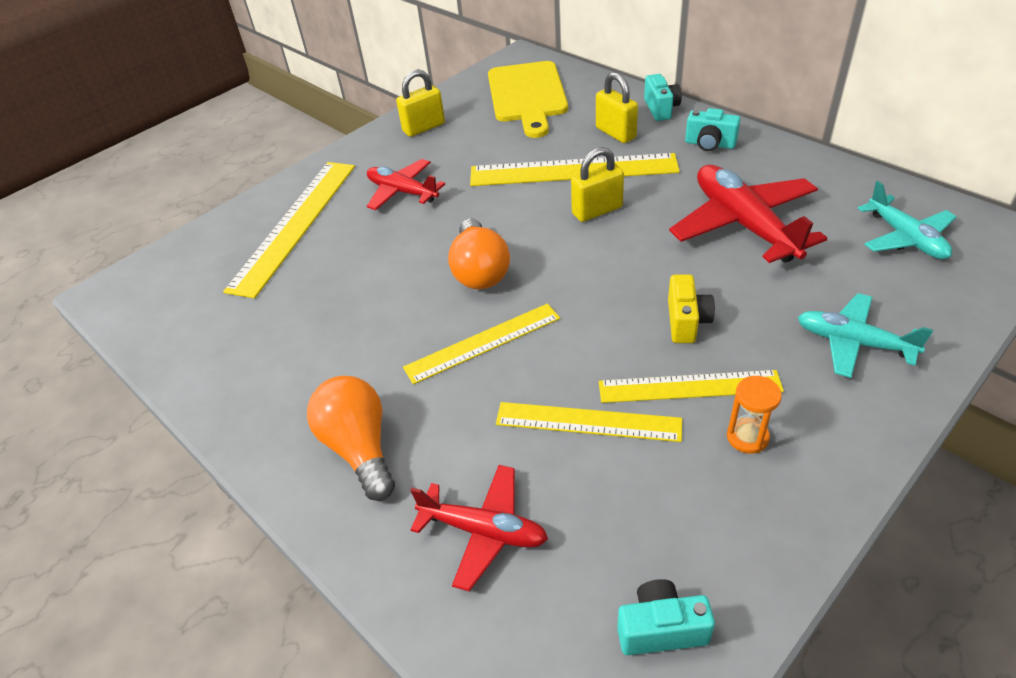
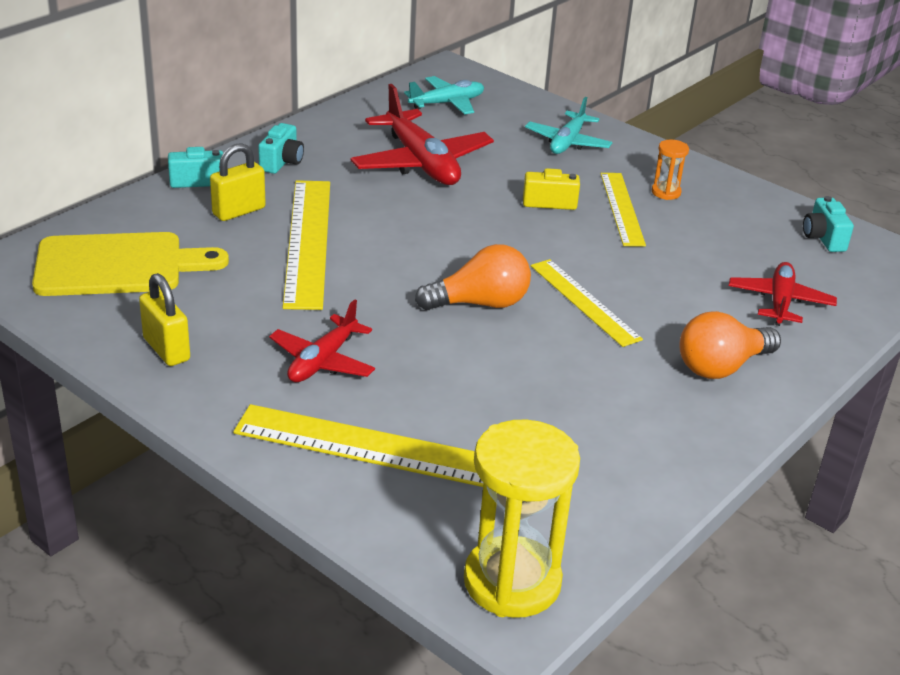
camera: 100 degrees left, 10 degrees down
yellow ruler [496,402,682,442] -> none
yellow padlock [571,147,624,222] -> none
red plane [669,165,827,263] -> red plane turned 90 degrees counterclockwise [351,84,494,185]
none -> yellow hourglass [464,420,580,618]

